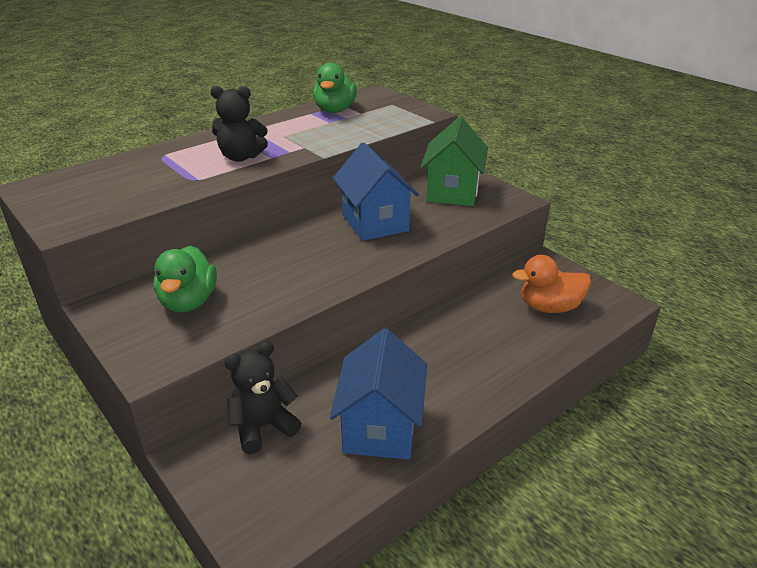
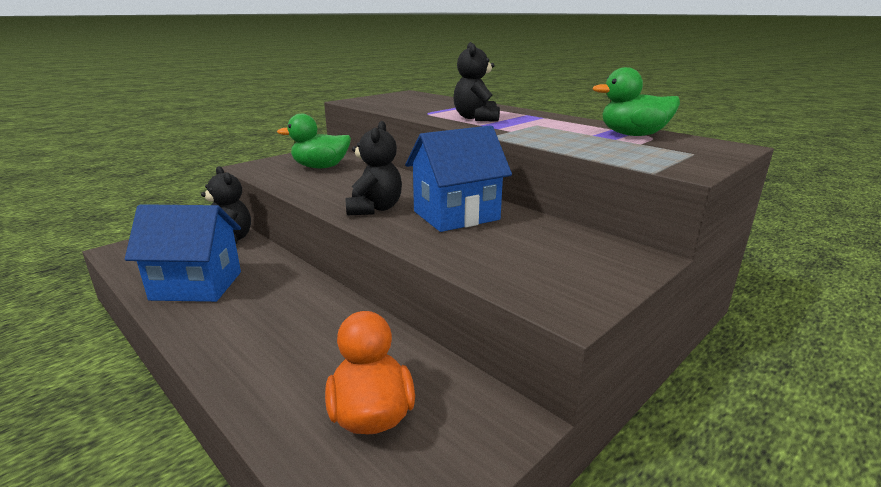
camera: 85 degrees right, 10 degrees down
green house [420,117,488,206] -> none
none -> black teddy bear [345,121,402,215]

